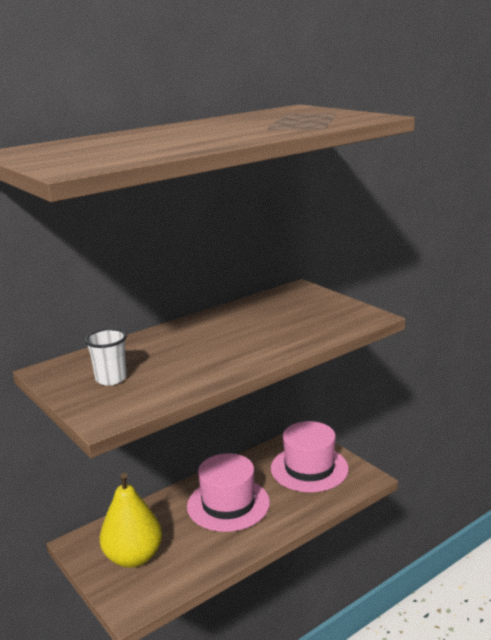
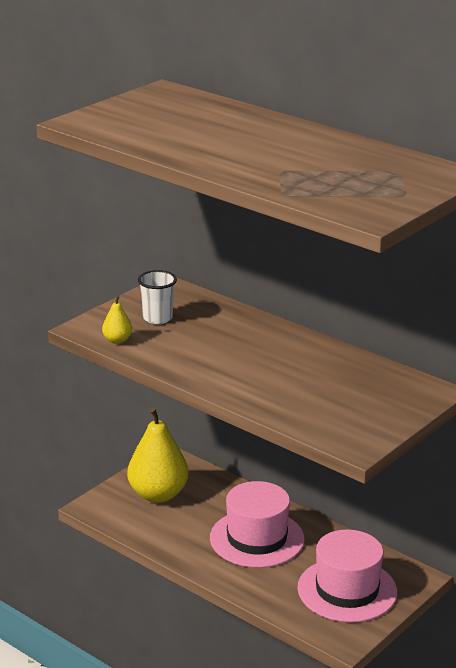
camera: 75 degrees right, 5 degrees up
none -> yellow pear [102,296,132,344]

